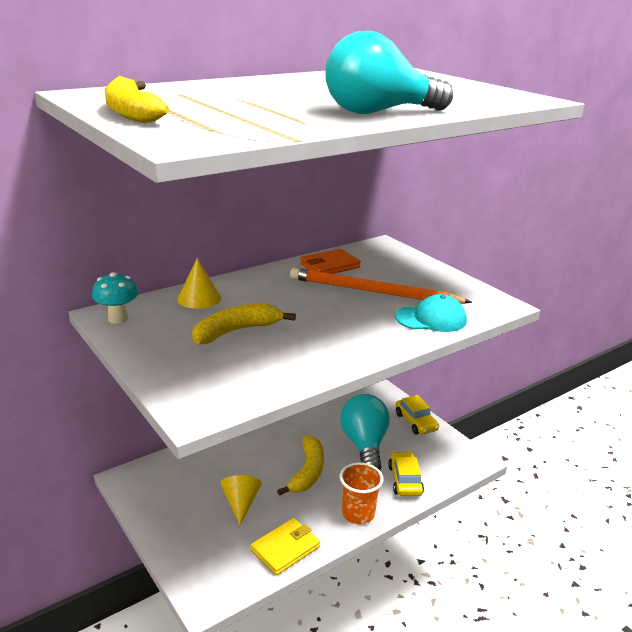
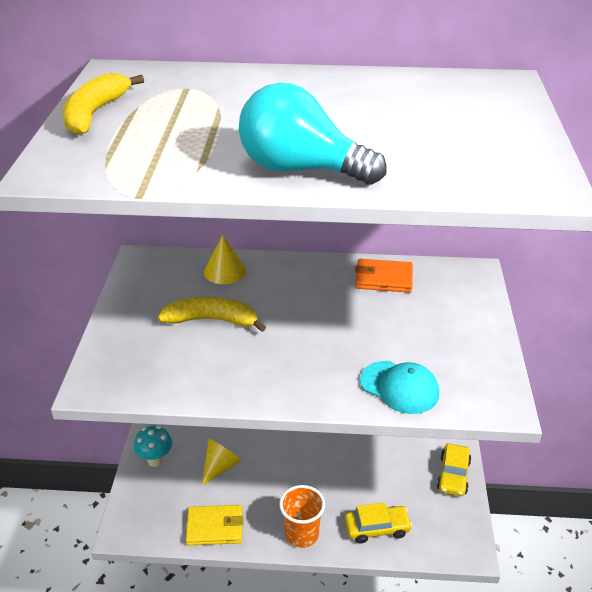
camera: 40 degrees right, 10 degrees up
turquoise mushroom [92,272,138,324] -> turquoise mushroom moved to [134,426,172,467]
yellow banana [277,436,324,496] -> none
orange pencil [290,268,472,304] -> none
turquoise light bulb [340,394,390,470] -> none
yellow car [388,452,424,496] -> yellow car turned 45 degrees clockwise [345,502,412,544]

